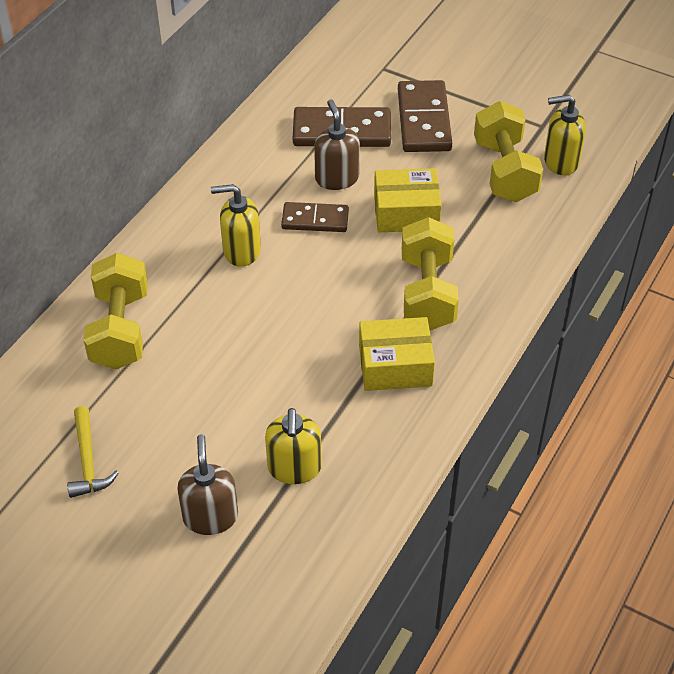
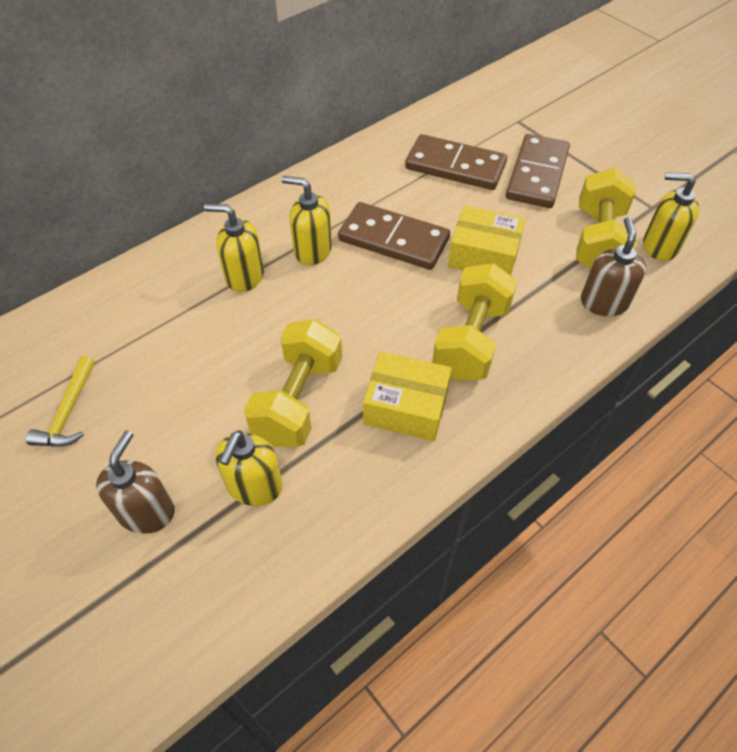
camera: 20 degrees right, 5 degrees up
yellow dumbbell [83,253,148,369] -> yellow dumbbell moved to [244,319,342,447]
brown domino [281,202,349,232] -> brown domino [338,202,450,270], size x1.59
brown soap dispenser [314,99,360,190] -> brown soap dispenser moved to [581,217,646,316]
none -> yellow soap dispenser [204,204,264,292]

